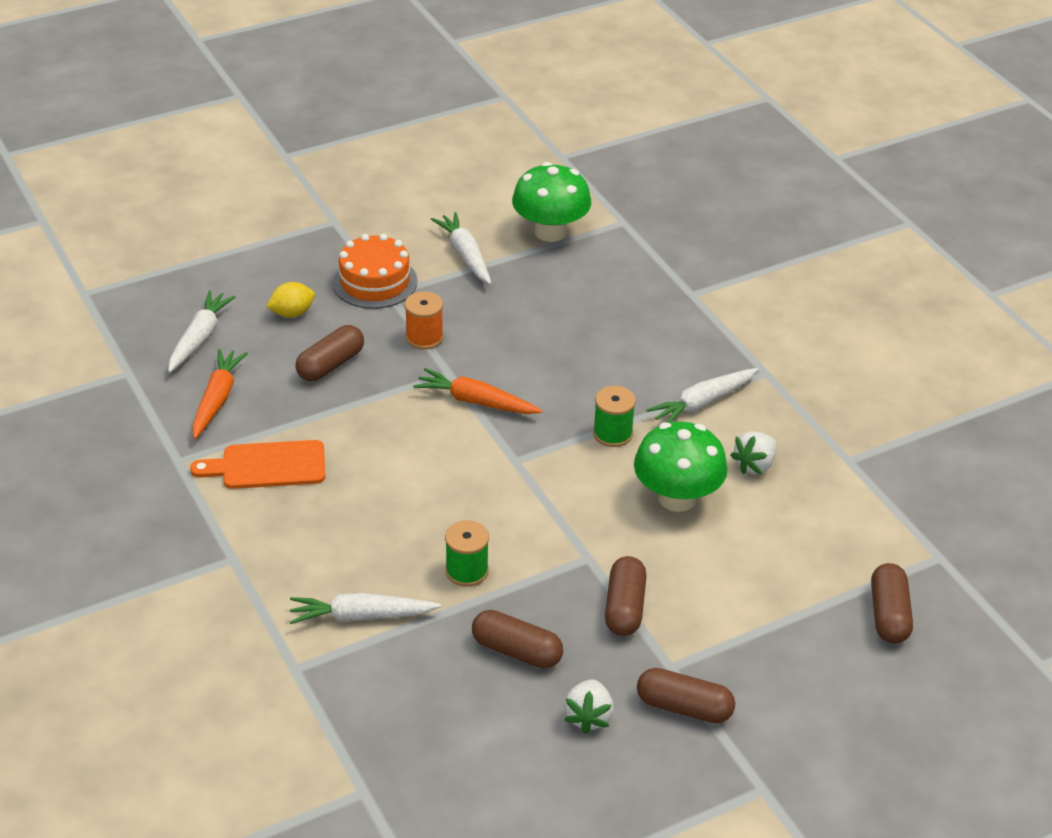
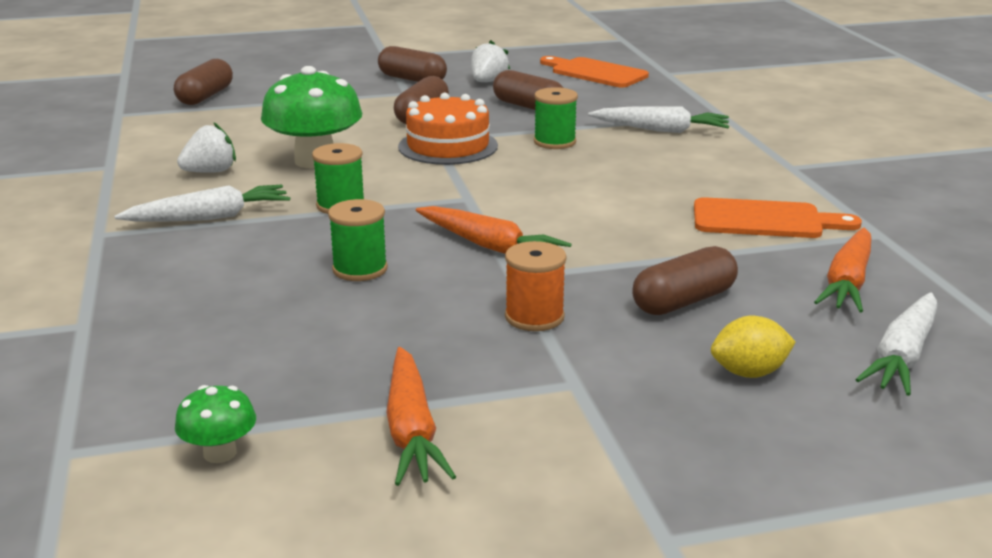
camera: 165 degrees left, 15 degrees down
orange cake [332,234,417,309] -> orange cake moved to [398,93,498,165]
white carrot [431,212,491,284] -> orange carrot [386,347,456,486]
green mushroom [512,162,591,242] -> green mushroom [175,385,256,463], size x0.48
none -> green spool [328,199,388,281]
none -> orange cutting board [540,56,649,88]

